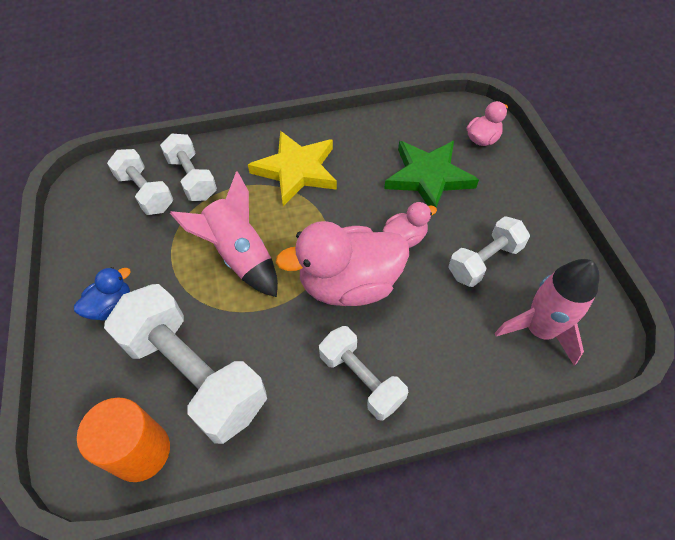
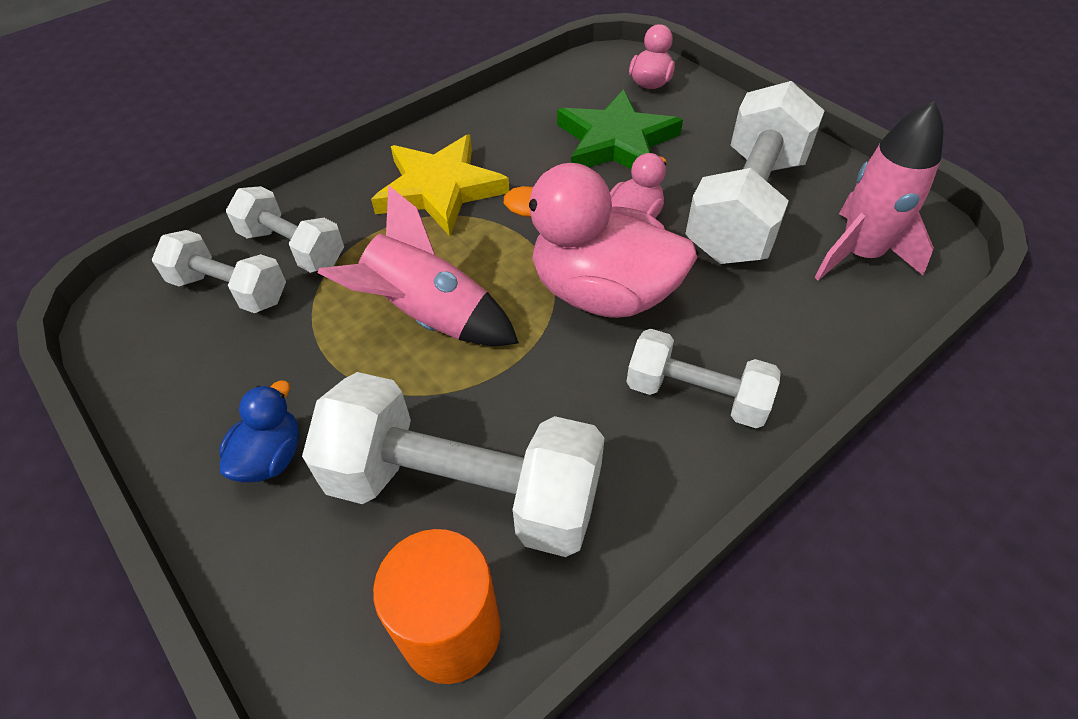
camera: 25 degrees left, 5 degrees down
pink duck [275,221,409,306] -> pink duck turned 60 degrees clockwise [504,163,697,318]
white dumbbell [448,216,530,287] -> white dumbbell [685,81,824,264], size x1.75

